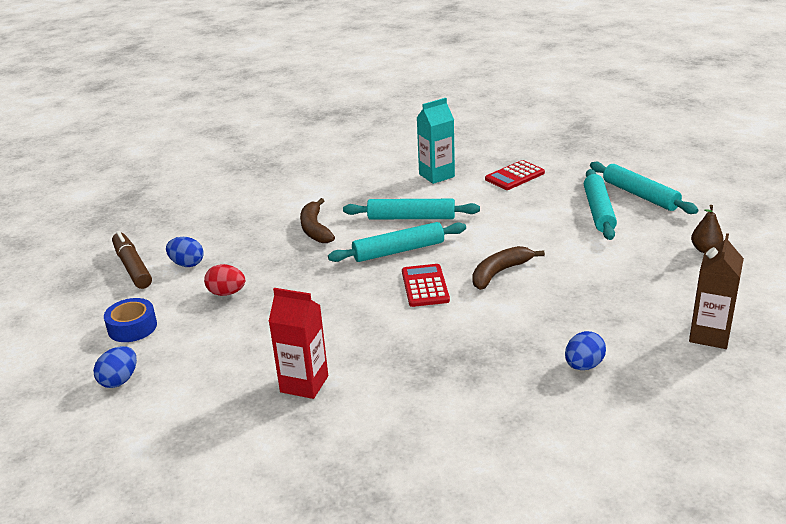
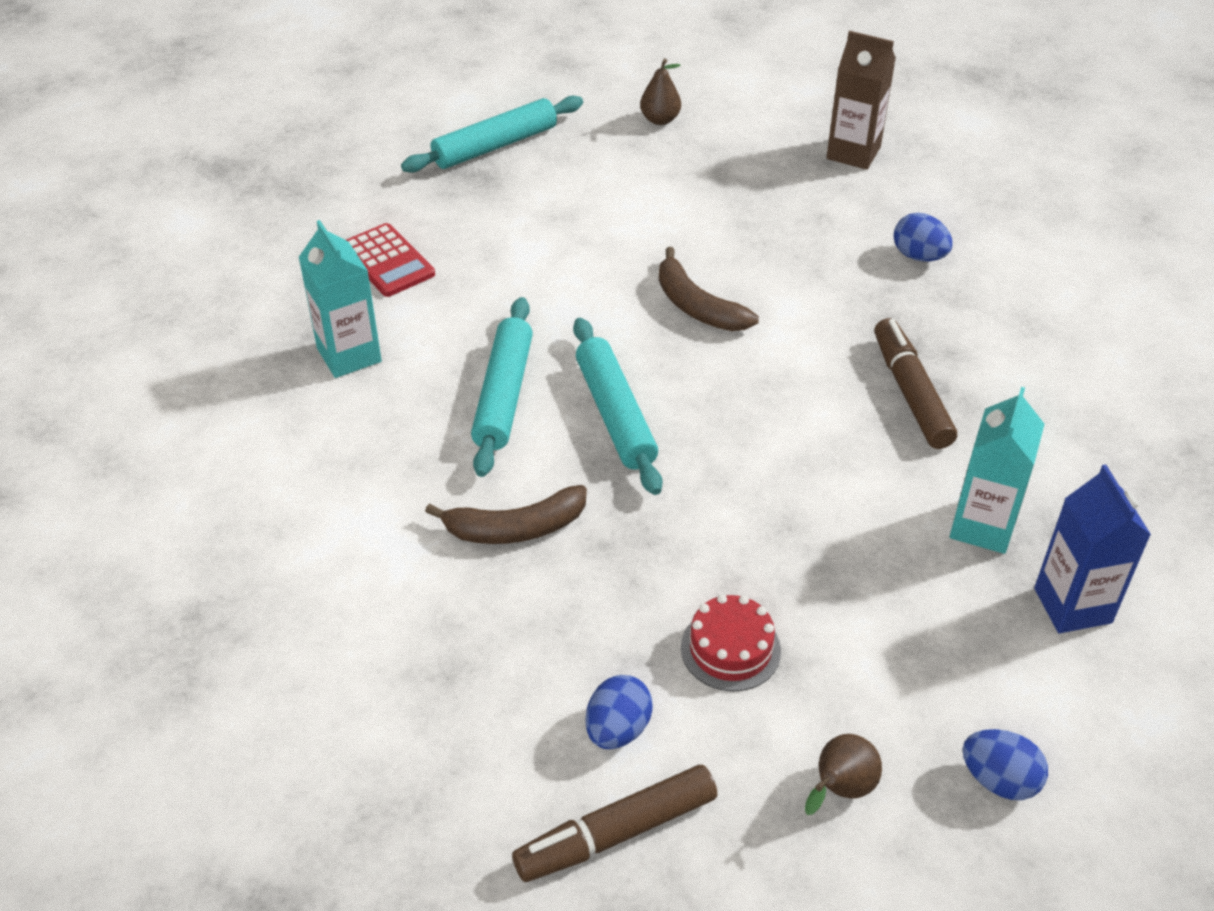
camera: 90 degrees left, 15 degrees up
blue tape [104,298,157,342] -> brown pear [805,734,882,815]
red egg [204,264,245,296] -> red cake [681,594,781,691]
red carton [268,288,328,399] -> turquoise carton [950,387,1045,554]
red calculator [402,264,450,307] -> none
turquoise rolling pin [584,169,617,240] -> none
none -> brown marker [874,318,957,449]
none -> blue carton [1034,464,1151,633]

